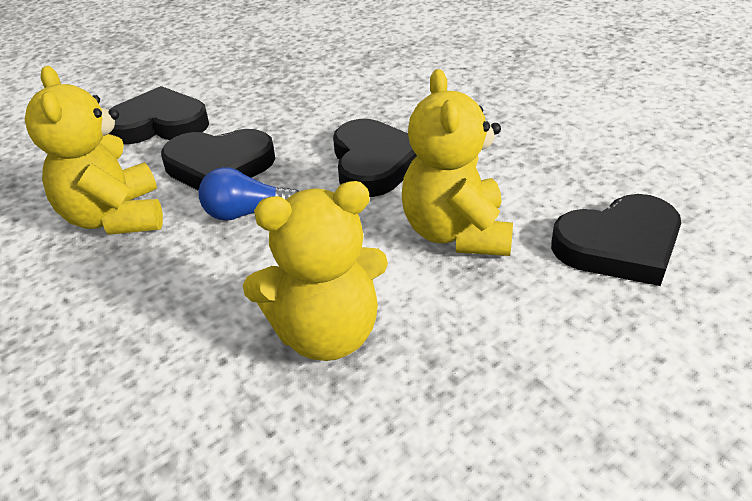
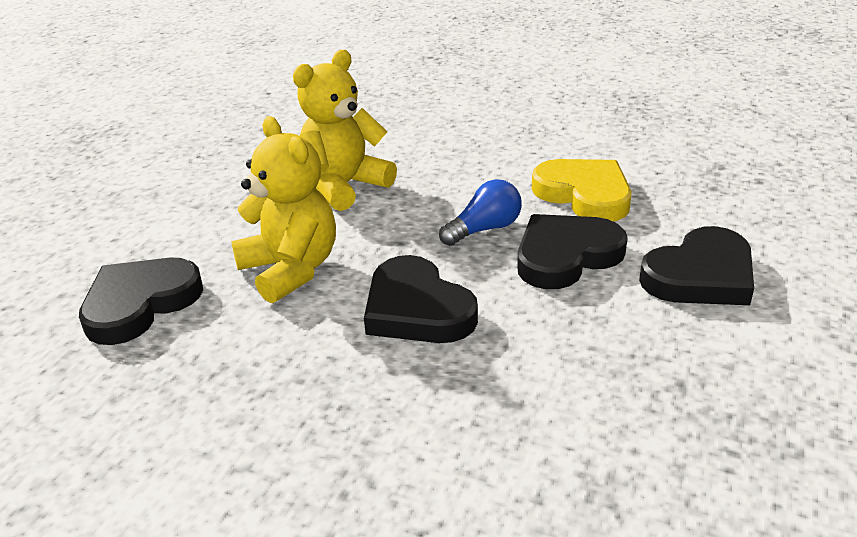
camera: 150 degrees right, 5 degrees down
yellow teddy bear [25,66,163,235] -> yellow heart [532,159,632,222]

